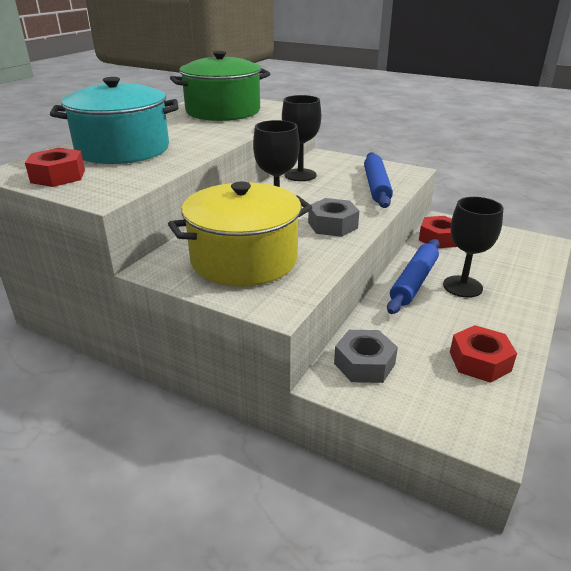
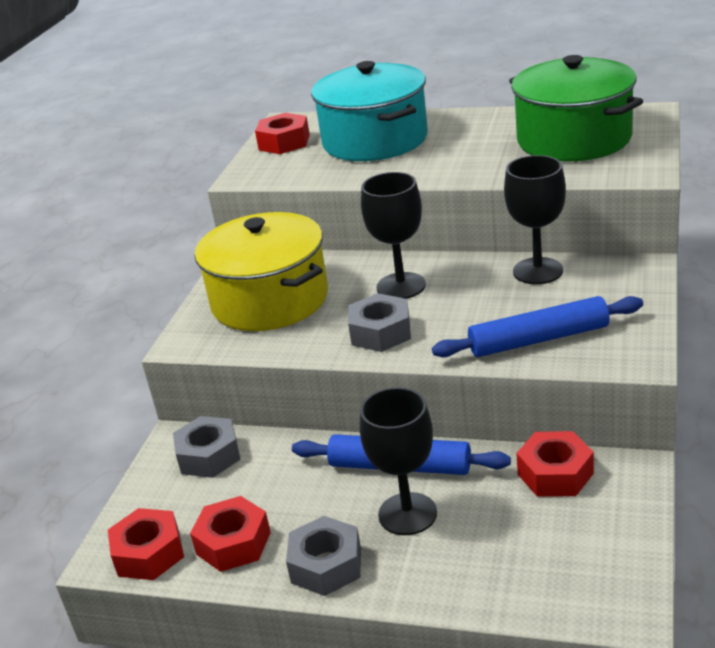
camera: 80 degrees right, 0 degrees up
none -> red nut [108,508,184,580]
none -> grey nut [286,516,361,596]

